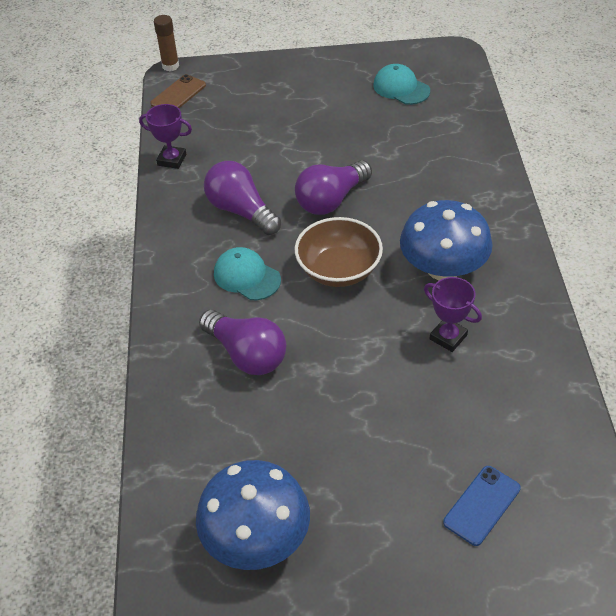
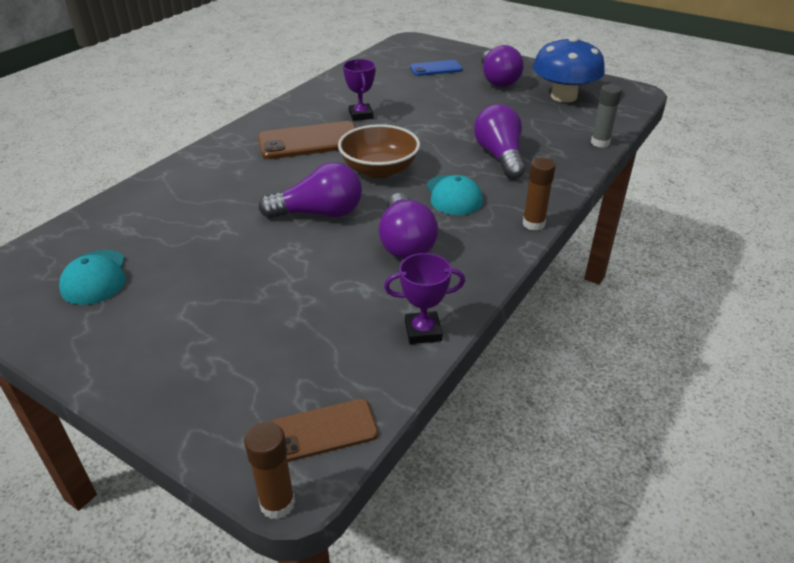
camera: 145 degrees left, 10 degrees down
purple trophy [139,104,192,169] -> purple trophy turned 60 degrees counterclockwise [384,253,465,344]
blue mushroom [400,200,492,280] -> brown phone [258,121,356,159]
none -> purple light bulb [481,45,523,87]
none -> brown glue stick [523,158,556,231]
none -> grey glue stick [591,84,622,147]

